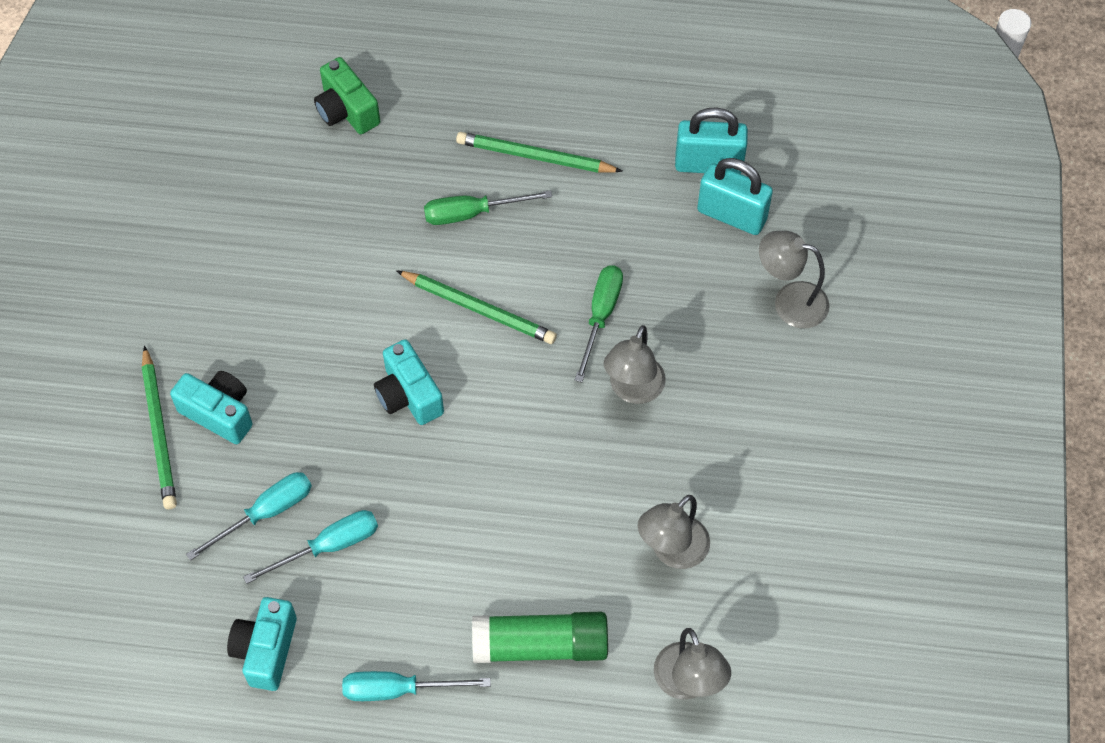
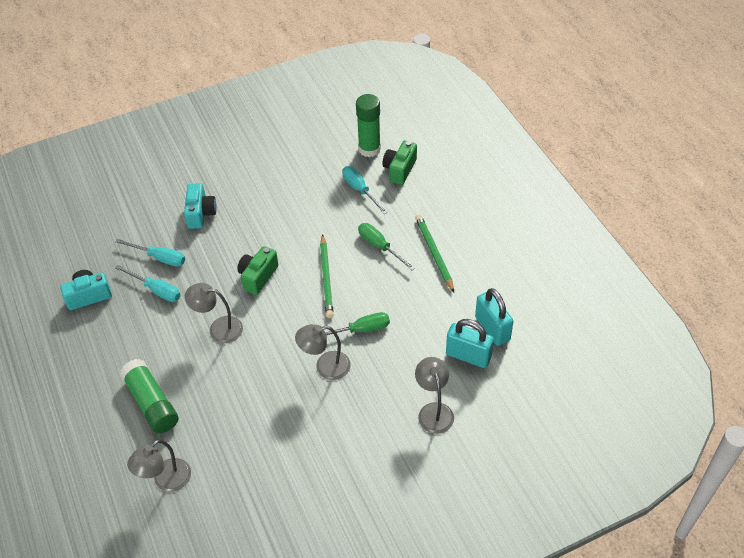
camera: 60 degrees right, 10 degrees down
green pencil [142,345,177,509] -> none
turquoise screwdriver [342,671,491,701] -> turquoise screwdriver moved to [342,166,388,214]
turquoise camera [374,339,444,425] -> green camera [237,246,279,295]
grey lamp [638,495,710,569] -> grey lamp moved to [185,283,243,343]
turquoise padlock [697,158,773,235] -> turquoise padlock turned 60 degrees counterclockwise [446,319,494,368]
none -> green glue stick [356,94,381,157]

